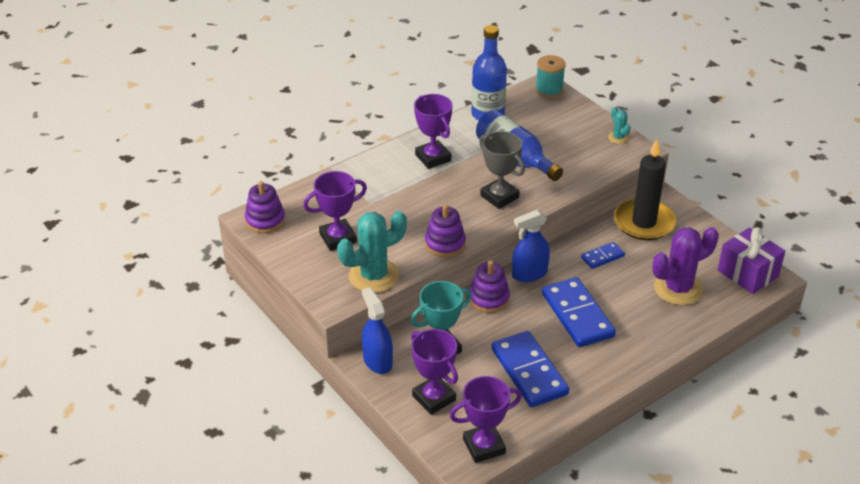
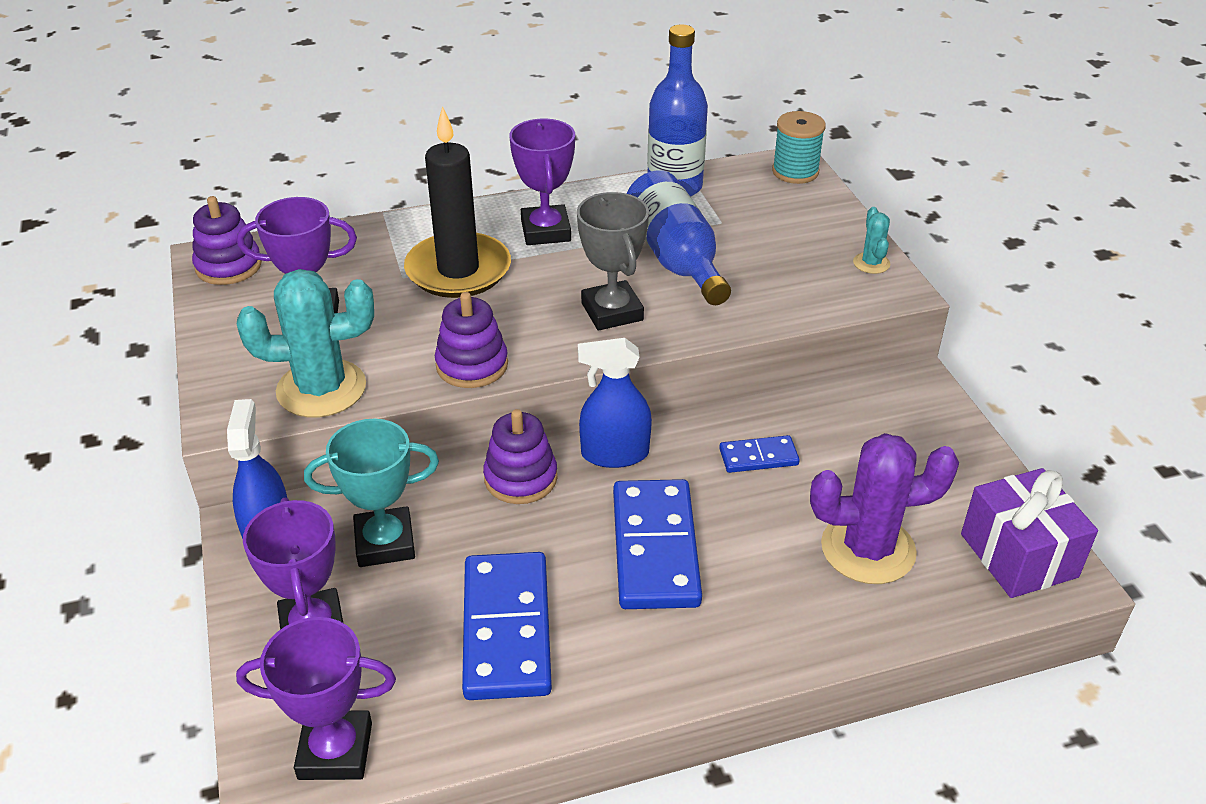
camera: 20 degrees right, 0 degrees up
black candle [614,139,676,240] -> black candle moved to [404,106,511,298]

